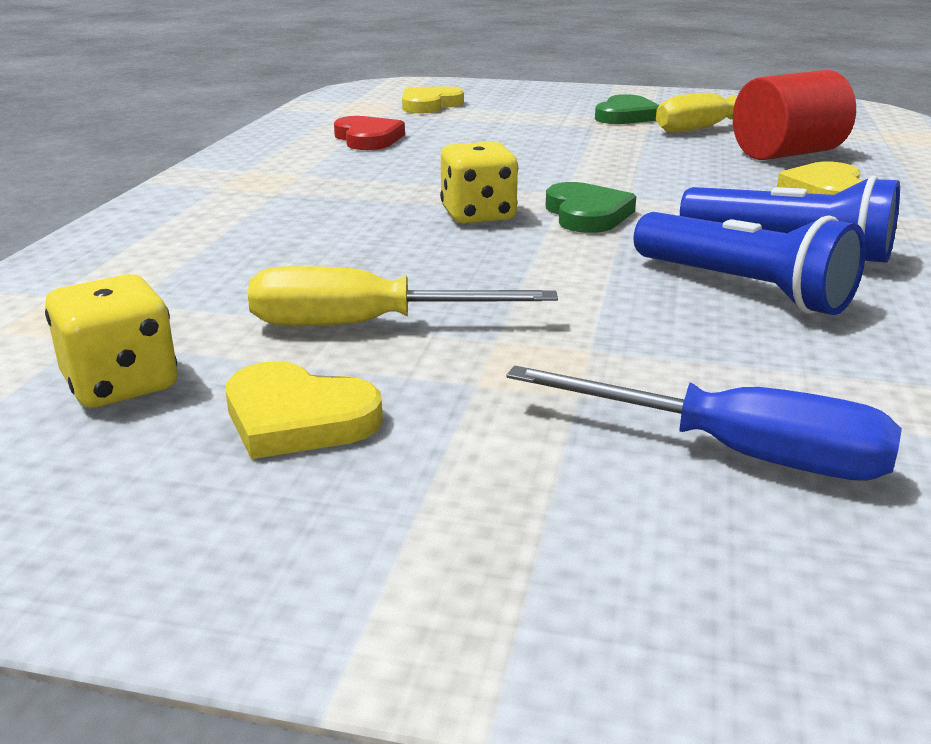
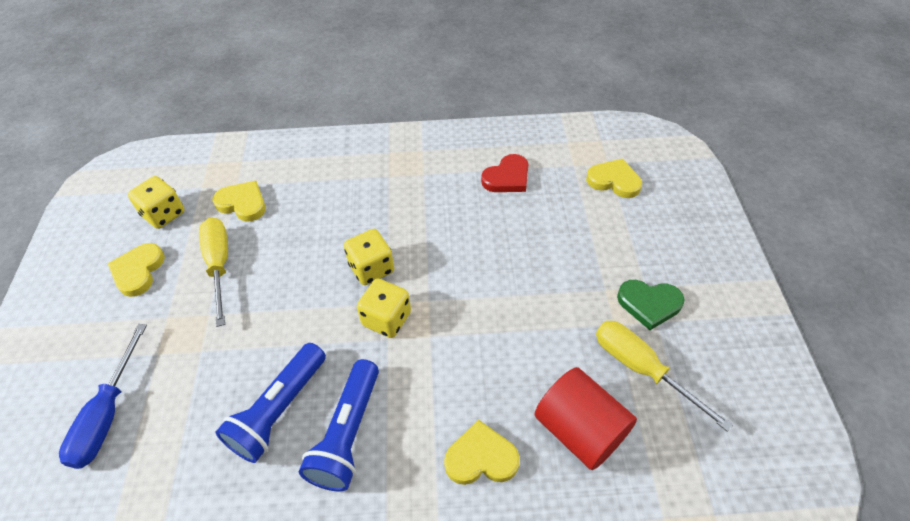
camera: 75 degrees right, 25 degrees up
green heart [546,182,636,233] -> yellow dice [357,279,411,338]
none -> yellow heart [212,181,266,222]

